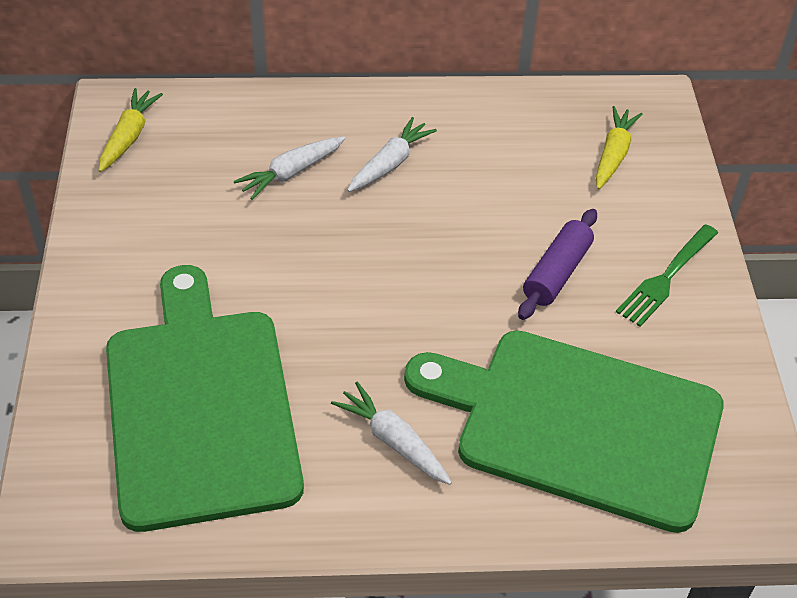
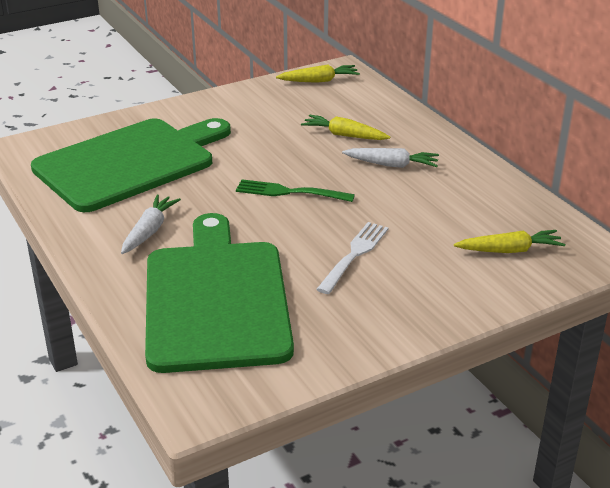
camera: 65 degrees right, 15 degrees down
white carrot [234,137,345,200] -> yellow carrot [301,115,390,140]
purple rolling pin [518,209,597,320] -> white fork [316,222,389,294]
green fork [616,224,718,327] -> green fork moved to [236,179,355,202]

